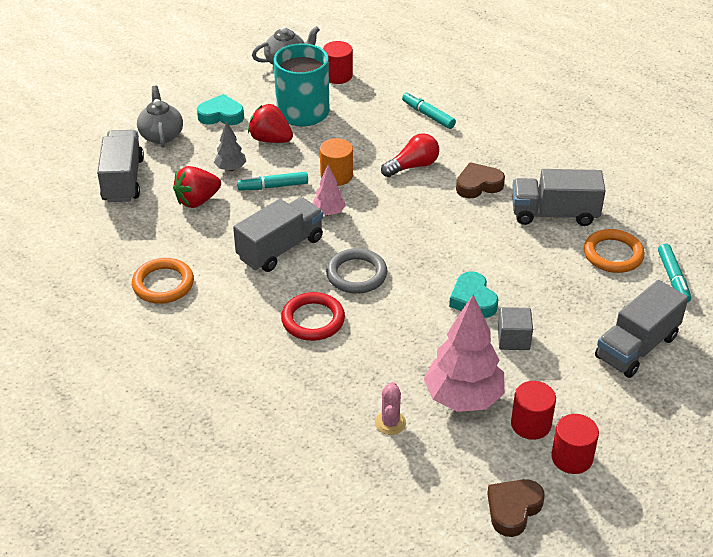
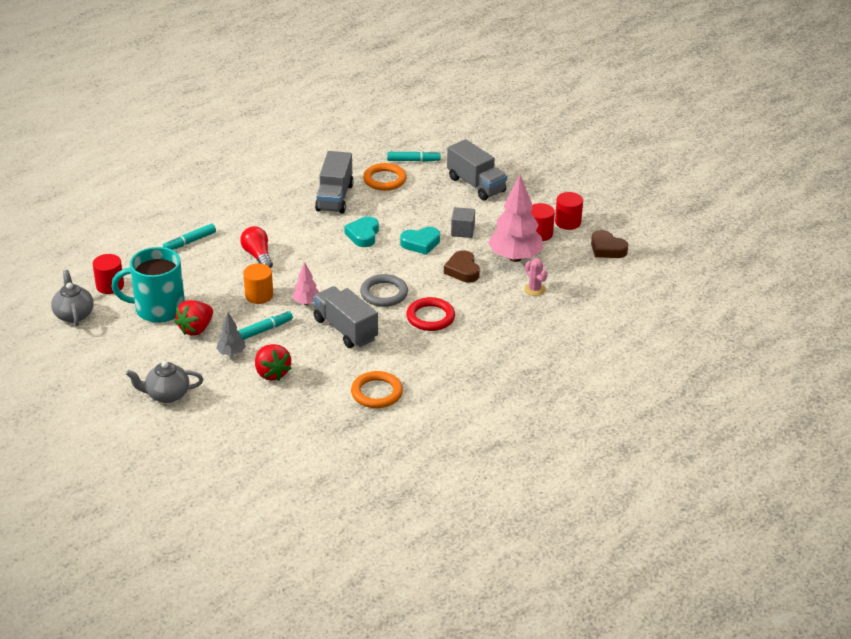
camera: 85 degrees left, 5 degrees down
grey truck [97,130,144,202] -> none
turquoise heart [197,94,244,125] -> turquoise heart moved to [344,216,379,247]
turquoise marker [237,172,308,191] -> turquoise marker turned 120 degrees counterclockwise [238,311,293,340]
pink cactus [375,382,406,435] -> pink cactus turned 45 degrees clockwise [524,258,548,296]
brown heart [456,162,505,198] -> brown heart moved to [444,250,480,283]

